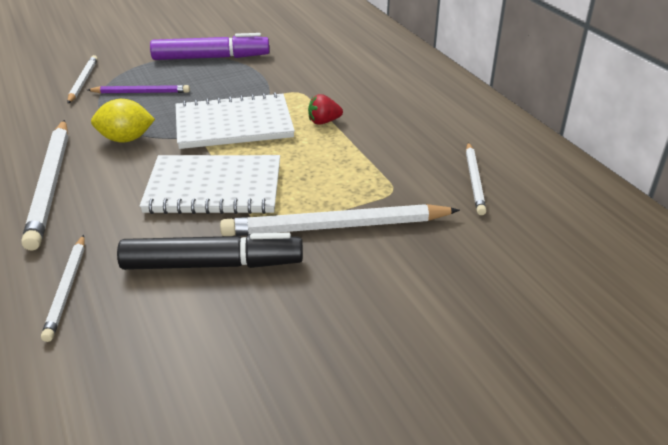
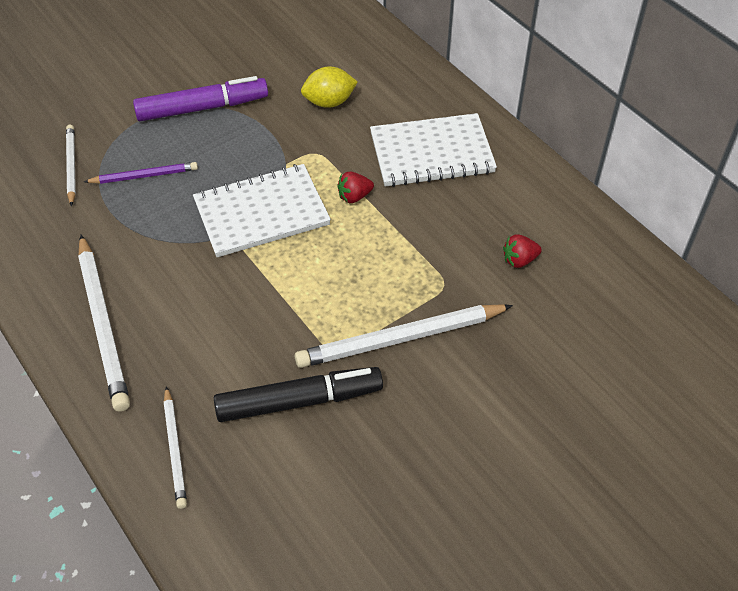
camera: 10 degrees left, 15 degrees up
yellow lemon [91,99,155,143] -> yellow lemon moved to [301,66,358,108]
white notebook [140,155,280,214] -> white notebook moved to [370,113,497,187]
white pencil [466,142,486,215] -> red strawberry [503,235,542,268]

